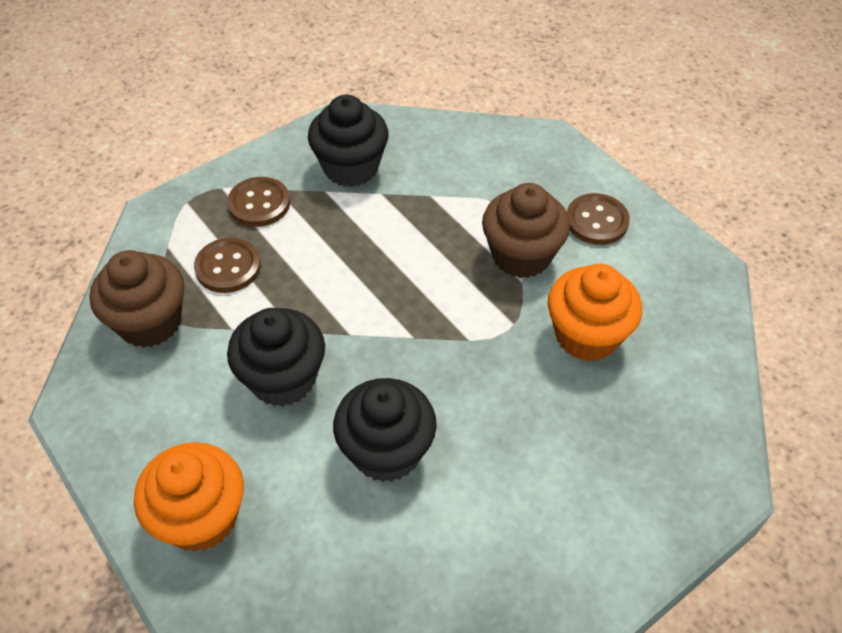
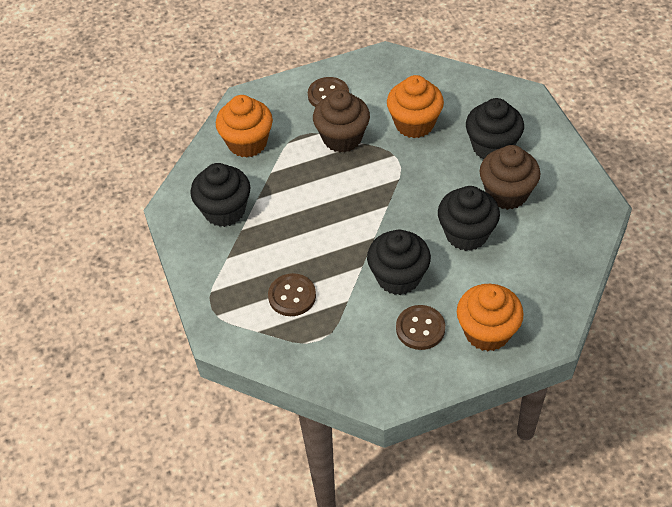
camera: 70 degrees left, 0 degrees up
brown cupcake [90,250,185,348] -> brown cupcake moved to [480,145,540,210]
brown button [227,177,290,227] -> brown button moved to [396,305,445,350]
none -> orange cupcake [216,95,273,158]
none -> black cupcake [466,98,524,159]

